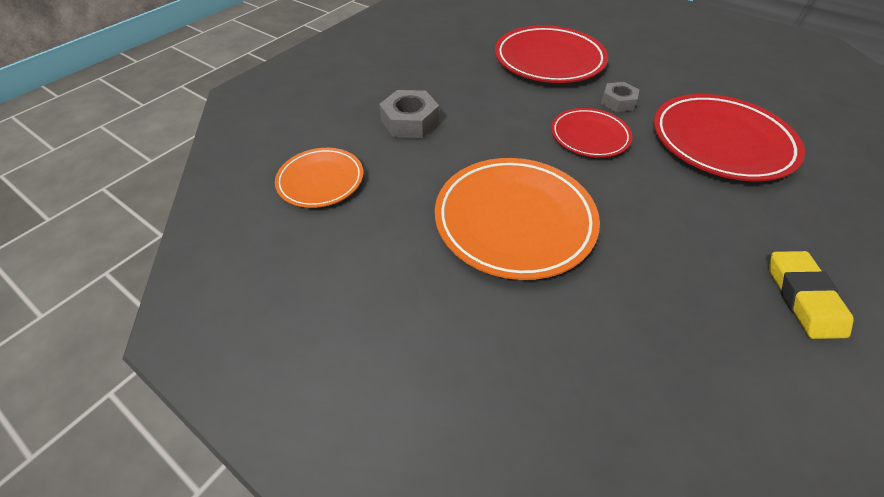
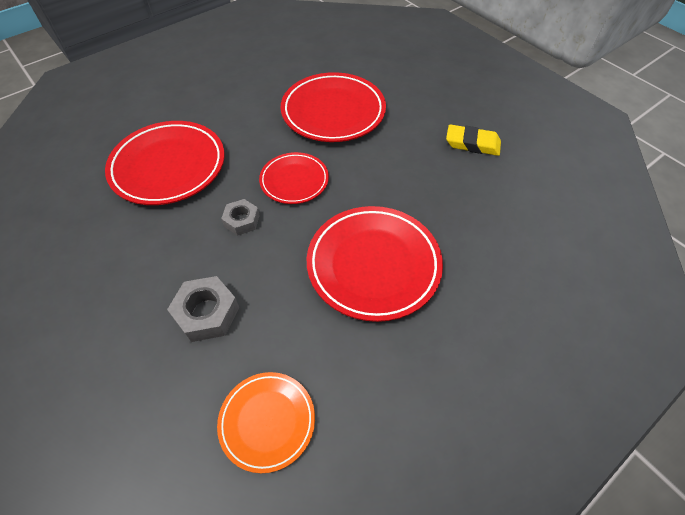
camera: 75 degrees left, 5 degrees up
orange plate [435,158,600,280] -> red plate [307,206,443,322]
grey nut [601,82,639,112] -> grey nut moved to [221,199,260,236]

